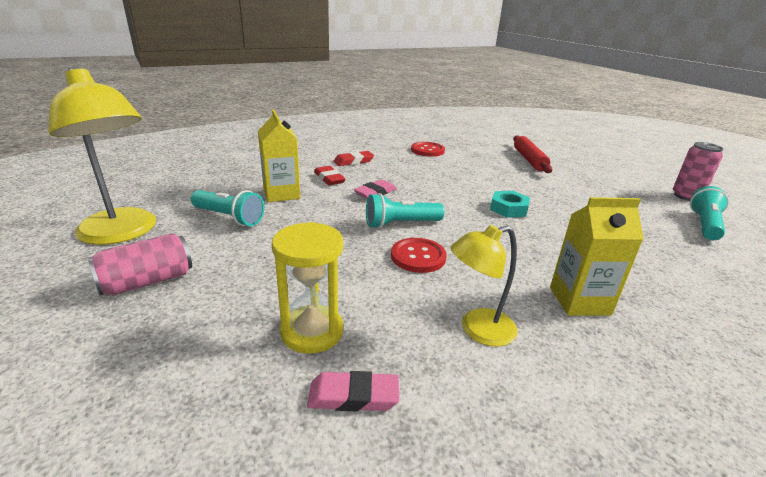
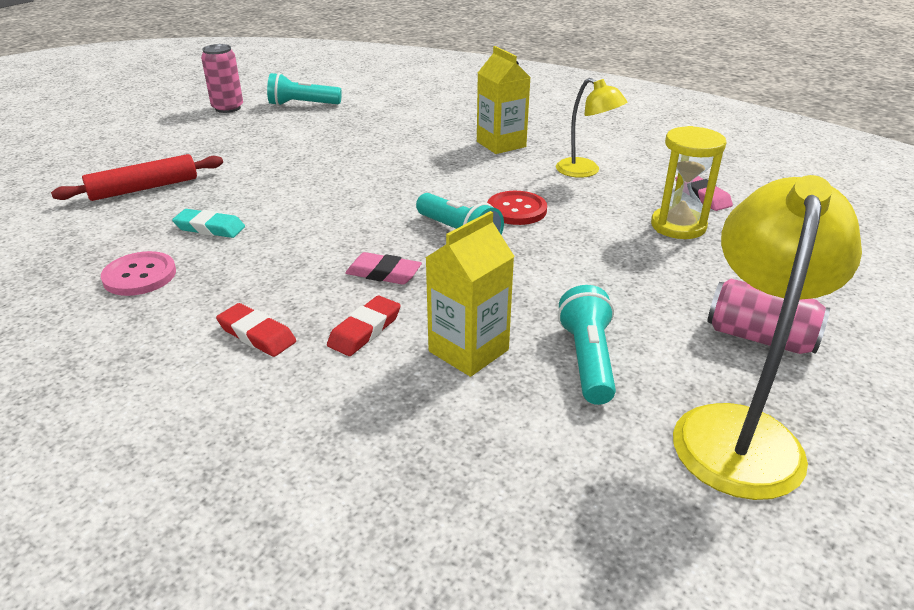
camera: 115 degrees left, 5 degrees up
red button [411,142,445,157] -> pink button [101,251,176,296]
turquoise nut [490,191,530,218] -> none
none -> turquoise eraser [172,209,245,238]

